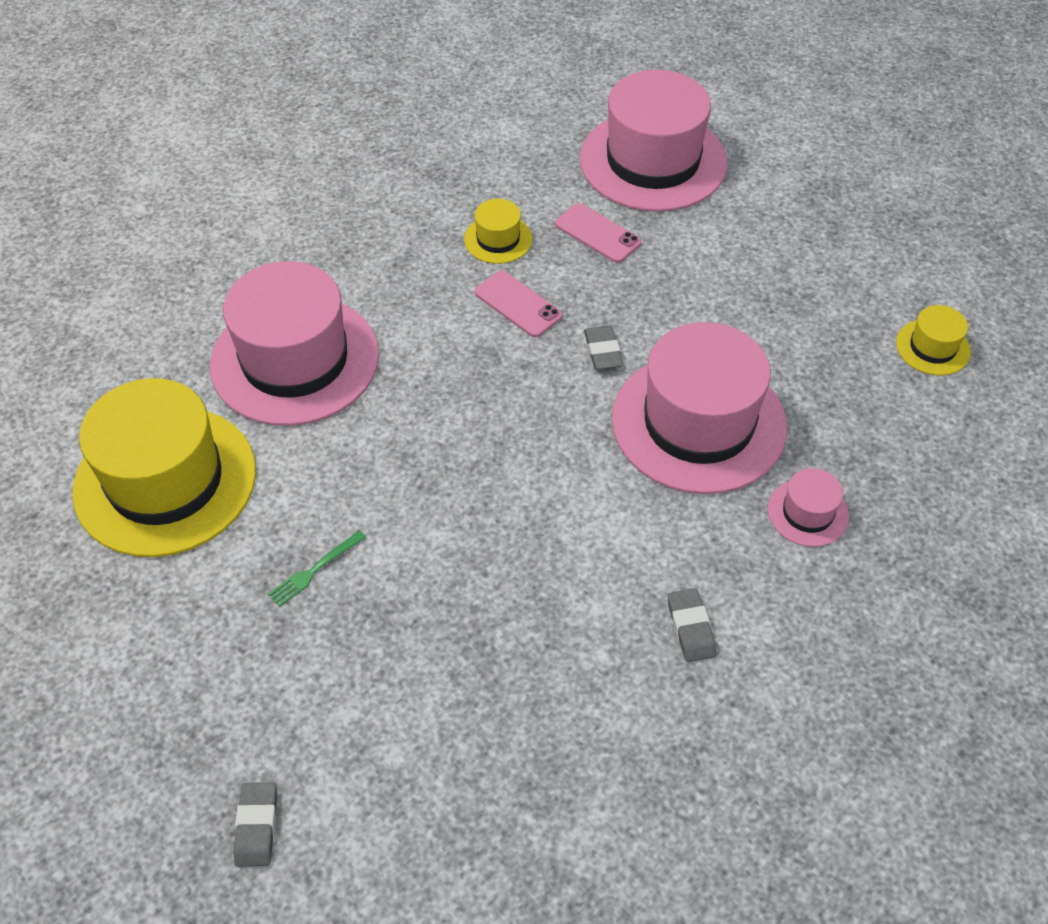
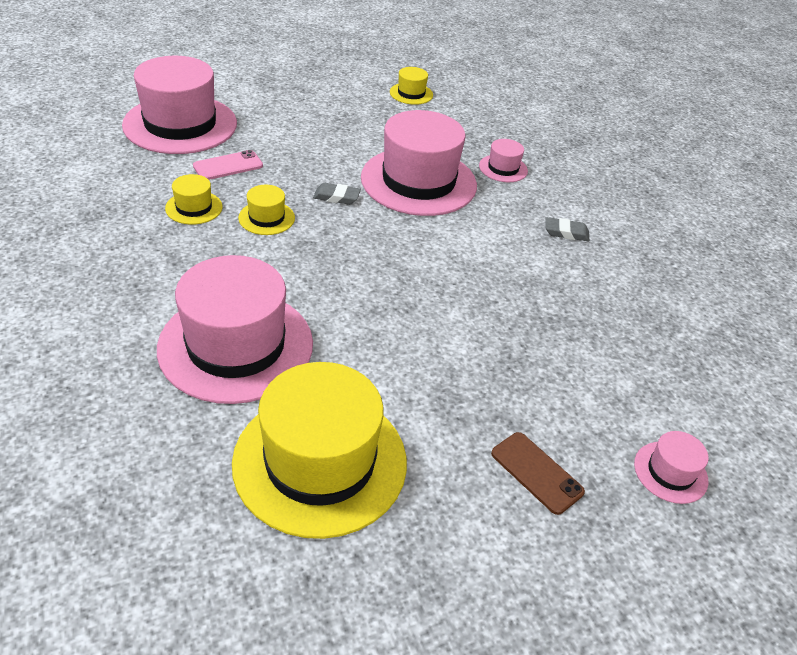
camera: 75 degrees left, 10 degrees down
grey eraser [233,782,277,867] -> pink hat [634,431,708,504]
green fork [268,531,366,607] -> none
pink phone [475,271,562,337] -> yellow hat [238,185,295,235]
none -> brown phone [491,432,585,515]

